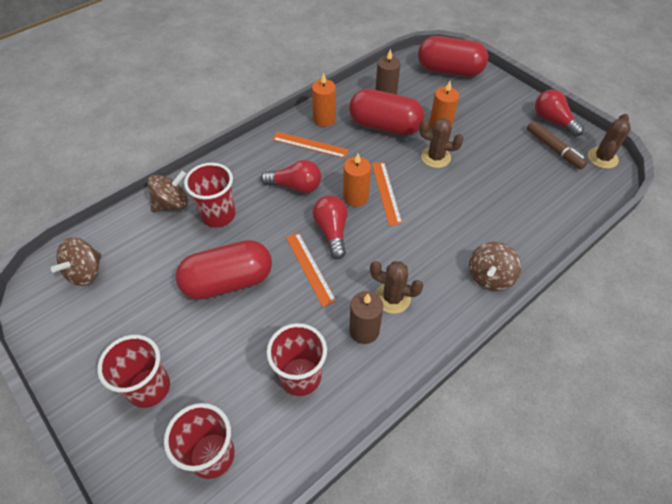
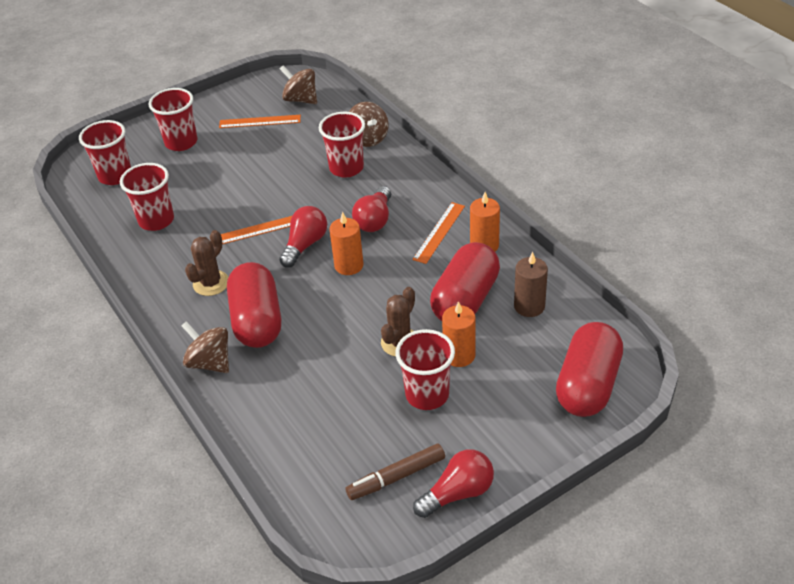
camera: 100 degrees right, 10 degrees down
red capsule [175,240,272,300] -> red capsule moved to [227,262,281,348]
red light bulb [313,195,348,259] -> red light bulb turned 60 degrees counterclockwise [279,206,327,268]
brown candle [349,291,383,344] -> none
orange ruler [372,162,402,226] -> orange ruler moved to [219,115,301,128]
brown cactus [588,114,631,169] -> none
none -> red cup [395,329,455,410]

